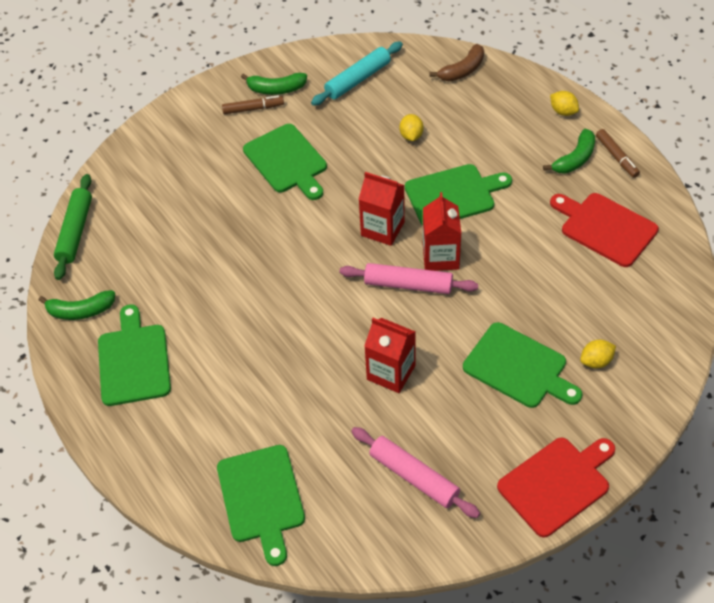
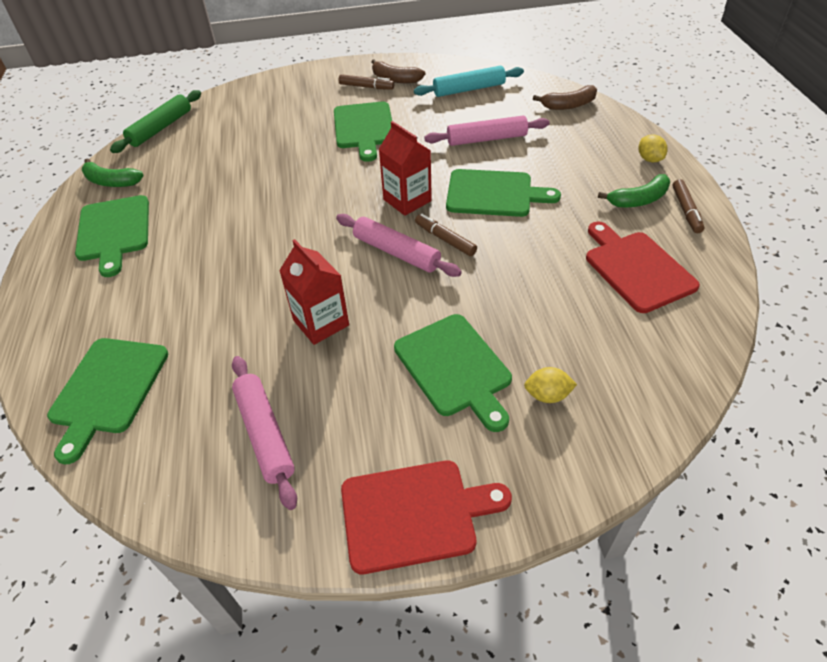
camera: 25 degrees right, 5 degrees down
green cutting board [98,304,171,406] -> green cutting board turned 150 degrees clockwise [75,195,149,277]
green banana [241,73,307,95] -> brown banana [371,59,426,83]
yellow lemon [399,114,424,141] -> pink rolling pin [424,115,550,146]
red carton [423,192,461,271] -> brown marker [415,214,477,256]

